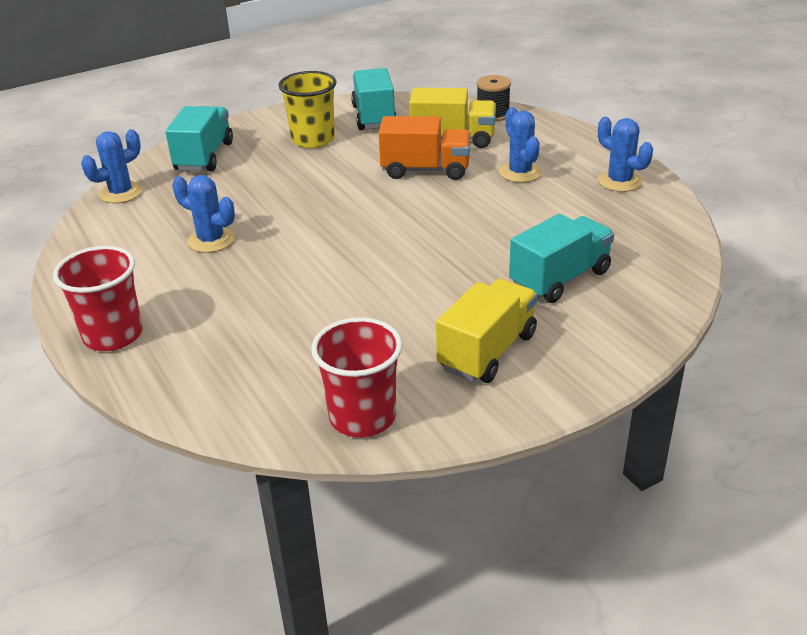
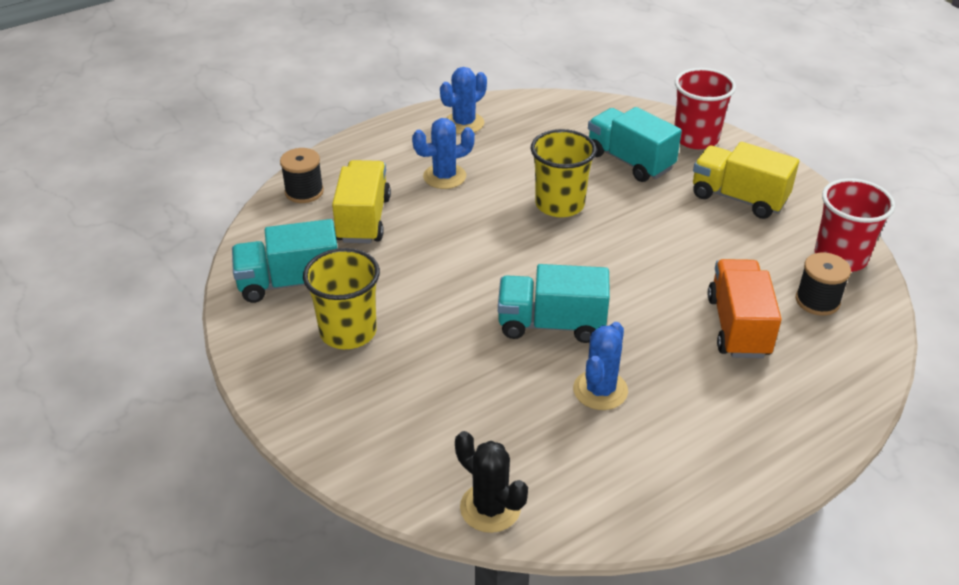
camera: 95 degrees left, 5 degrees up
red cup [53,246,143,351] -> red cup moved to [674,68,736,149]
blue cactus [81,129,143,203] -> black cactus [455,431,528,533]
turquoise truck [165,106,233,171] -> turquoise truck moved to [498,264,610,343]
orange truck [378,116,471,180] -> orange truck moved to [707,259,782,358]
none -> yellow cup [530,129,597,217]
none -> black spool [796,253,851,316]

